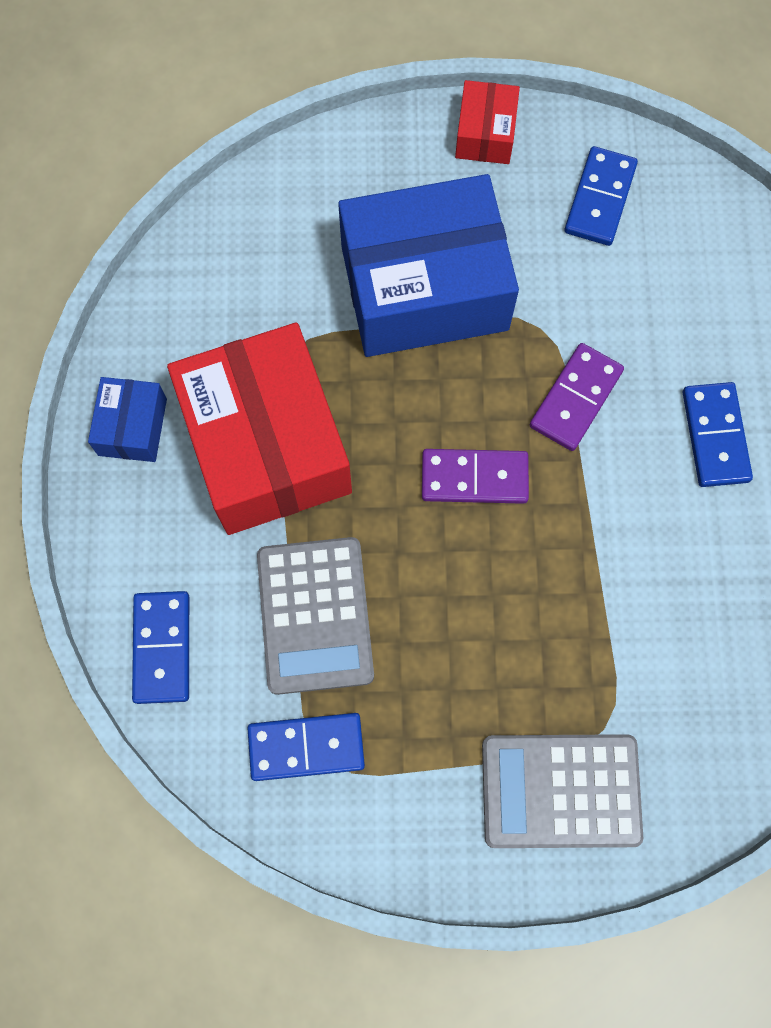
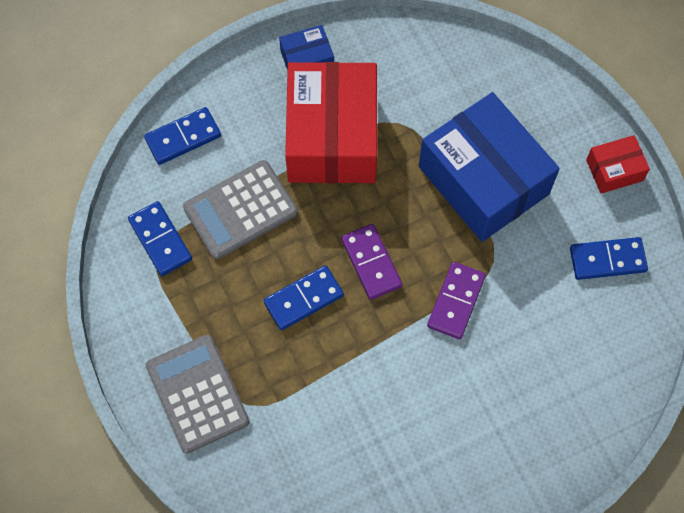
camera: 65 degrees right, 5 degrees down
red box [167,322,352,535] -> red box turned 45 degrees counterclockwise [285,62,377,183]
purple domino [530,343,624,451] -> purple domino turned 75 degrees counterclockwise [427,262,486,339]
blue domino [682,382,753,487] -> blue domino moved to [264,265,344,330]

